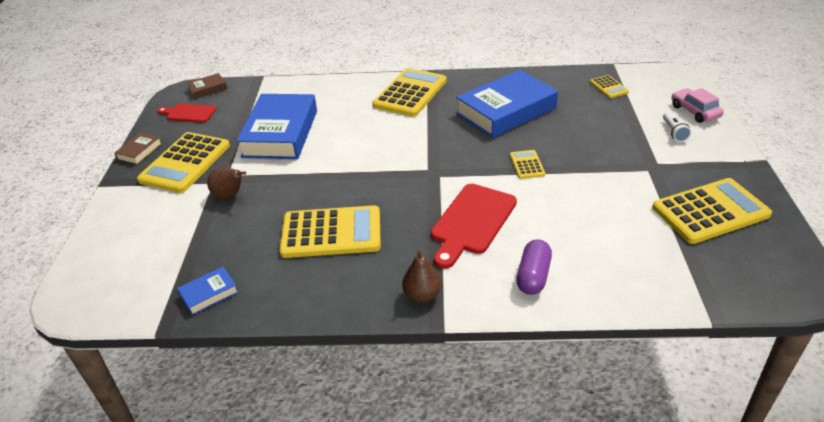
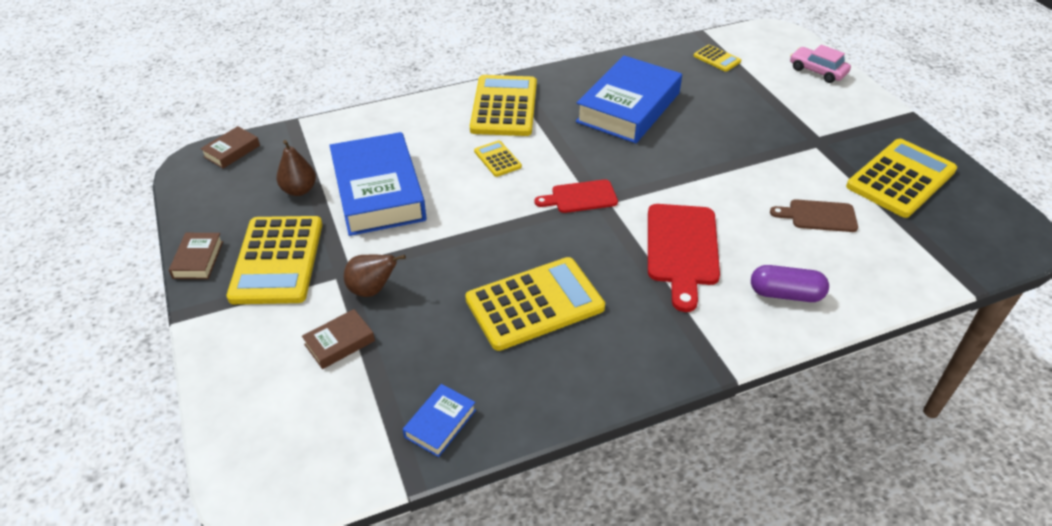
camera: 25 degrees left, 5 degrees up
red cutting board [157,103,216,123] -> red cutting board moved to [535,179,618,213]
brown pear [402,249,441,303] -> brown pear moved to [277,140,316,196]
yellow calculator [510,150,545,179] -> yellow calculator moved to [474,140,522,177]
purple capsule [516,239,552,295] -> purple capsule turned 75 degrees counterclockwise [751,265,829,302]
white flashlight [663,112,691,142] -> none
none -> brown book [302,309,375,369]
none -> brown cutting board [770,199,858,232]

